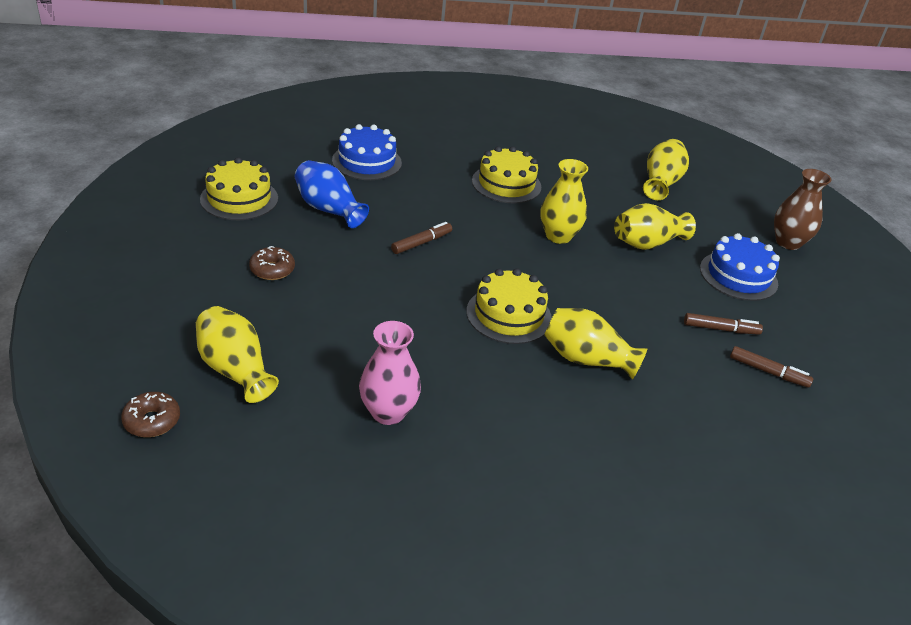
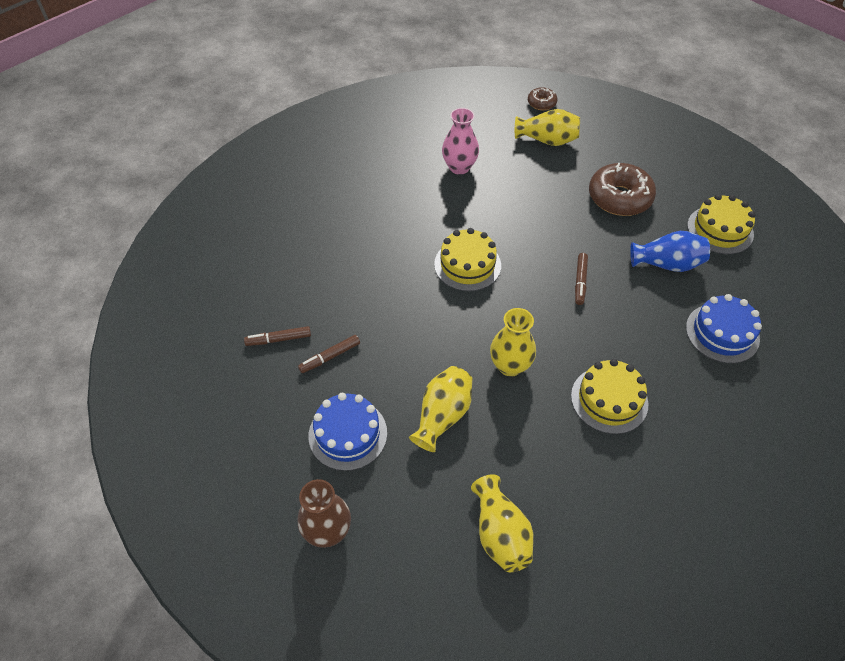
camera: 145 degrees right, 15 degrees up
brown donut [249,246,295,280] -> brown donut [589,162,656,216], size x1.97
yellow vase [544,308,647,379] -> none

